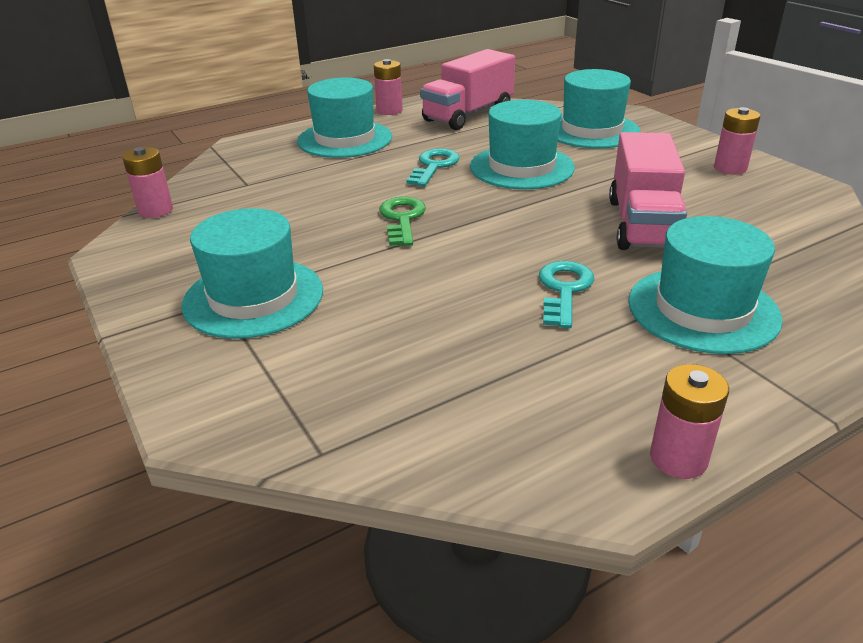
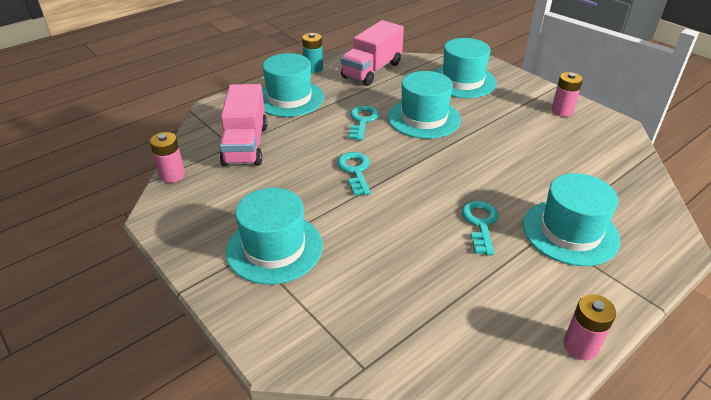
camera: 10 degrees left, 5 degrees up
pink battery [374,59,403,115] -> turquoise battery [302,33,323,73]
green key [379,197,426,246] -> turquoise key [337,152,371,196]
pink truck [609,132,687,250] -> pink truck moved to [219,84,267,166]

